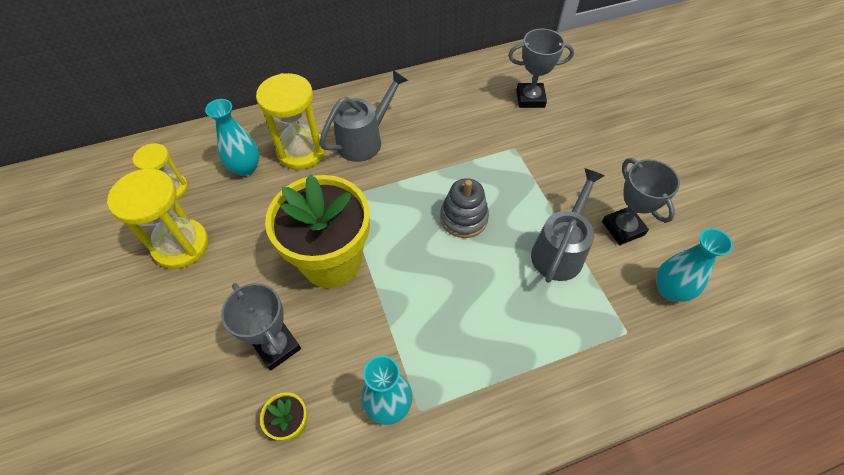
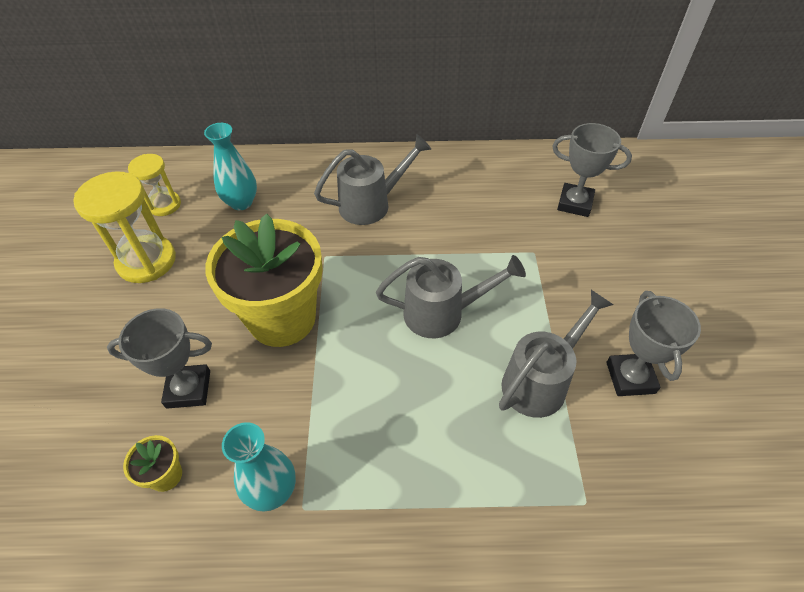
camera: 20 degrees right, 5 degrees down
grey trophy [221,283,301,371] -> grey trophy turned 75 degrees counterclockwise [107,308,212,409]
yellow hourglass [256,73,326,170] -> none
grey stacking toy [440,178,489,238] -> grey watering can [376,255,526,338]
turquoise vase [656,228,733,302] -> none

